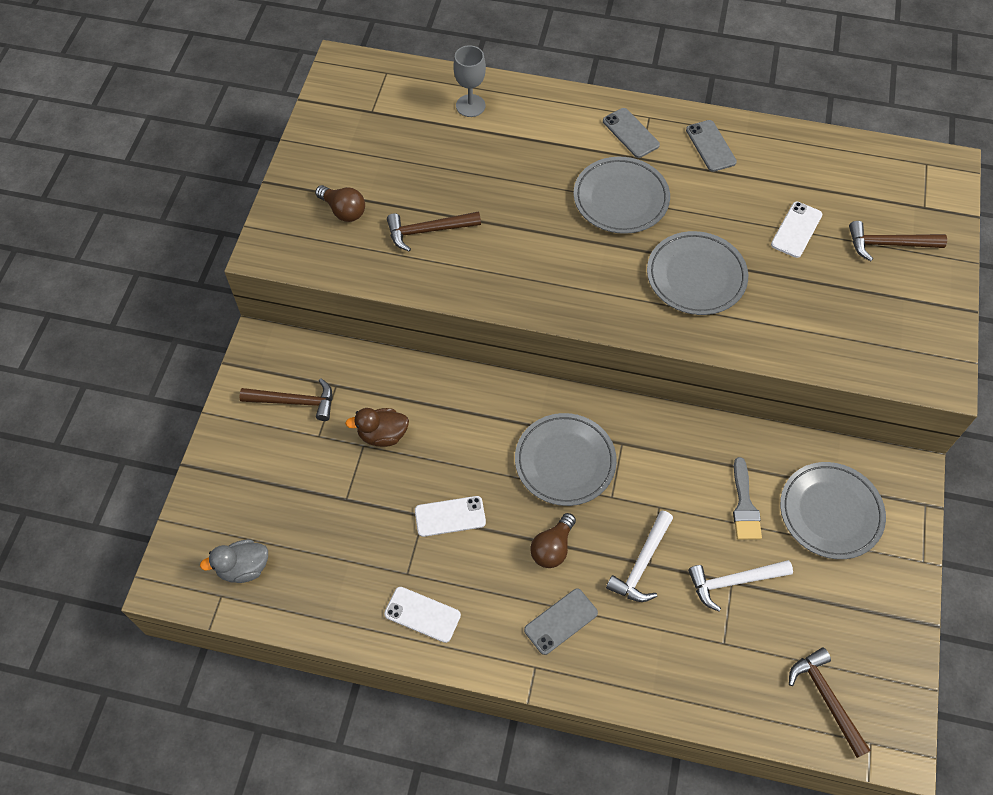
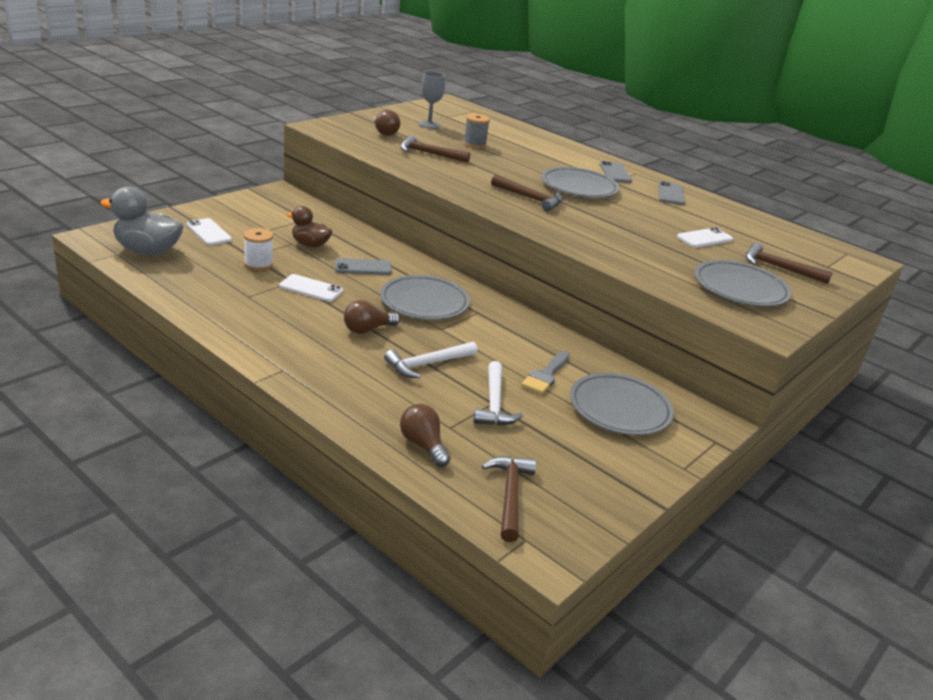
camera: 25 degrees right, 30 degrees down
grey duck [200,539,268,583] -> grey duck [101,187,184,255], size x1.56
brown hammer [240,378,332,421] -> brown hammer moved to [491,175,563,211]
white phone [384,587,461,643] -> white phone moved to [186,218,232,245]
grey goblet [453,45,486,117] -> grey goblet moved to [418,71,445,129]
grey phone [524,588,598,655] -> grey phone moved to [335,258,392,275]
grey plate [647,231,748,315] -> grey plate moved to [694,260,792,307]
white hammer [688,560,793,611] -> white hammer turned 105 degrees counterclockwise [473,361,523,426]
none -> white spool [244,228,273,271]
none -> brown light bulb [400,404,450,467]
none -> grey spool [463,114,490,148]

